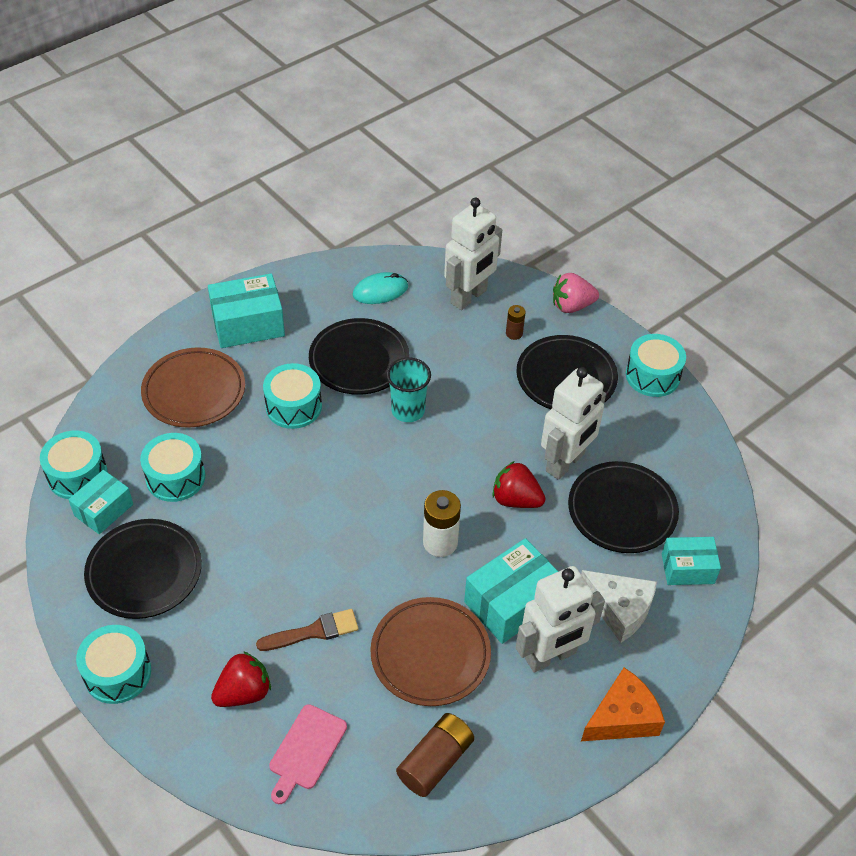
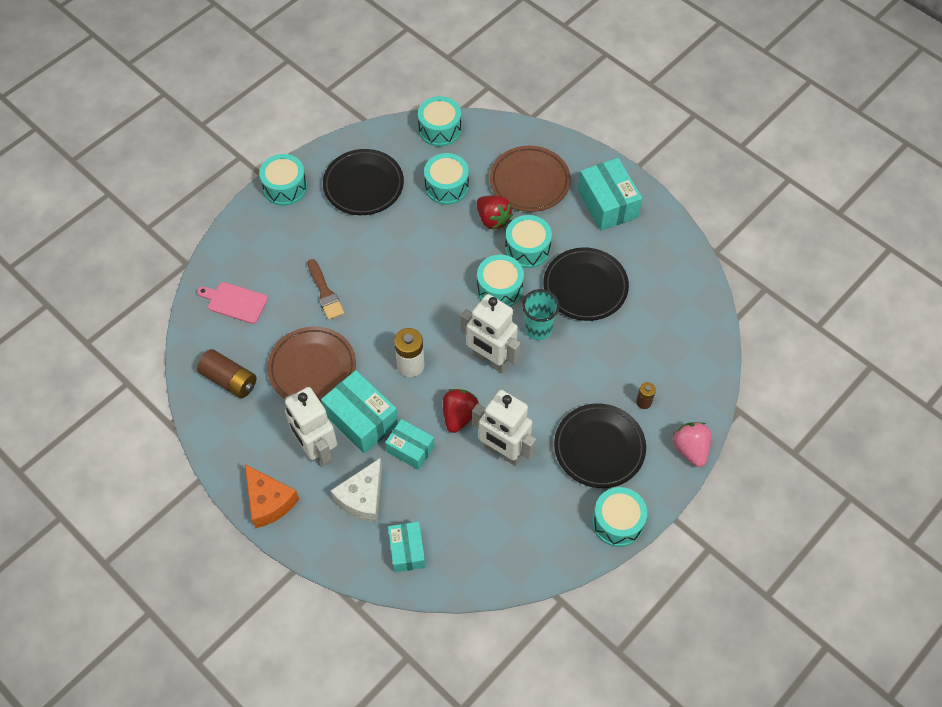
camera: 85 degrees right, 10 degrees up
turquoise box [68,470,133,534] -> turquoise box moved to [385,419,435,470]
red strawberry [211,651,271,707] -> red strawberry moved to [476,196,513,229]
turquoise mouse [353,272,408,304] -> none
white robot [444,198,502,310] -> white robot moved to [460,294,521,373]
black plate [568,461,679,553] -> none
none -> turquoise drum [477,255,524,307]

